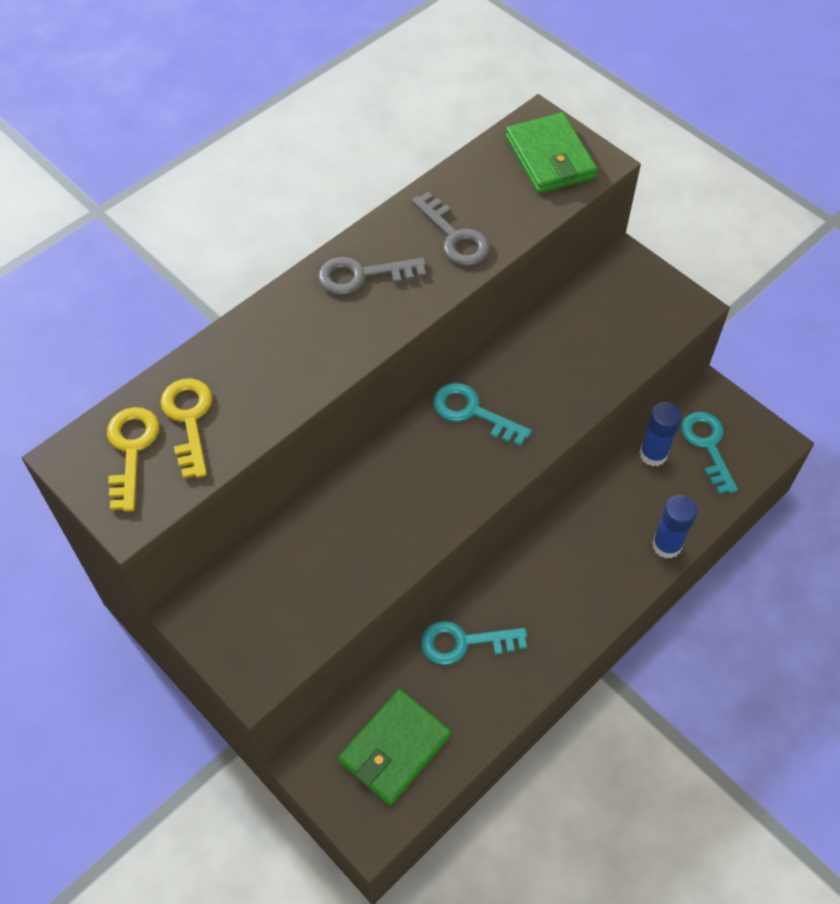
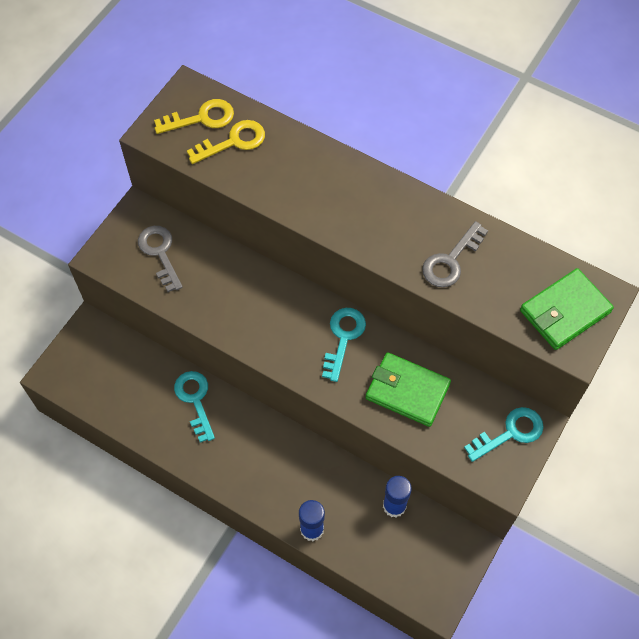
camera: 75 degrees right, 5 degrees up
grey key [318,256,426,295] -> grey key moved to [138,226,183,292]
green wallet [338,689,451,805] -> green wallet moved to [366,352,451,427]
turquoise key [681,411,738,494] -> turquoise key moved to [464,407,544,462]

